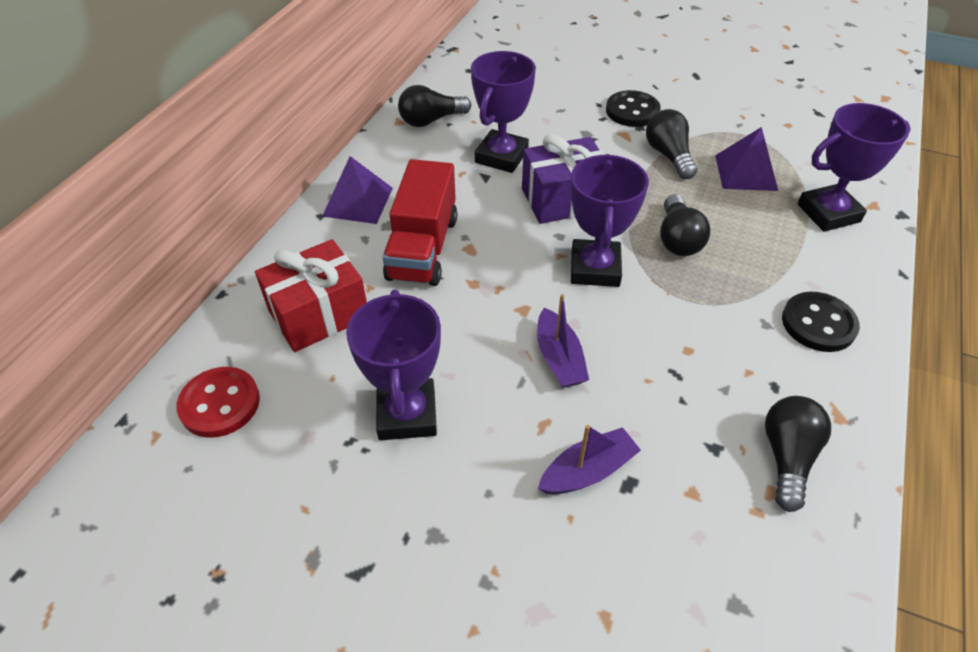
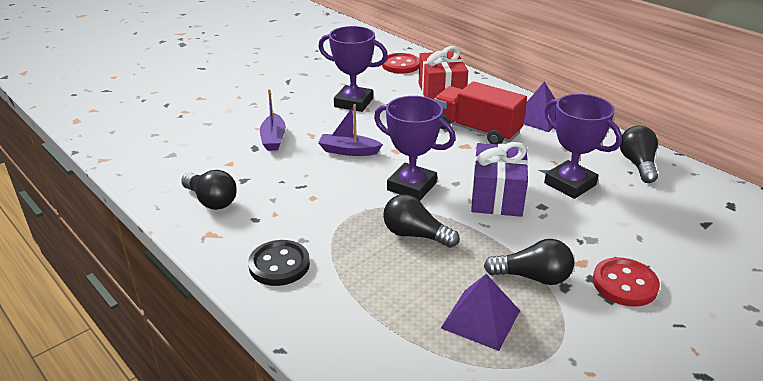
camera: 115 degrees right, 15 degrees down
black button [606,90,661,127] -> red button [593,257,660,307]
purple trophy [797,103,911,232] -> none

